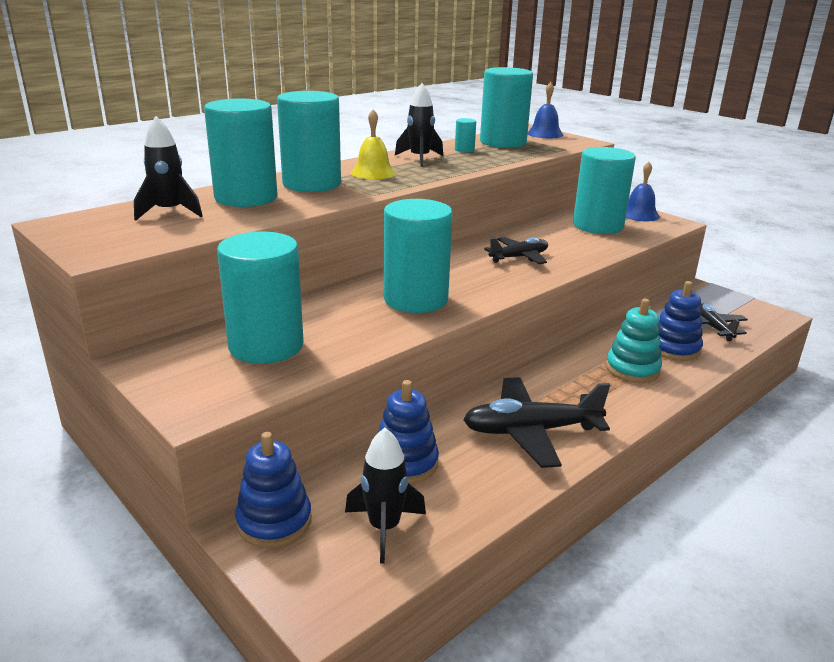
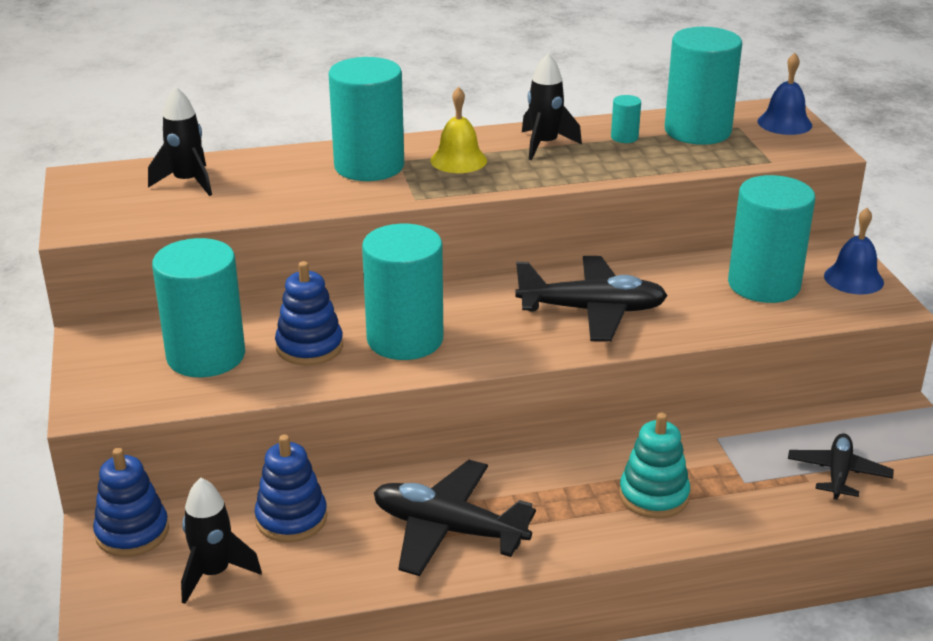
camera: 30 degrees right, 5 degrees up
turquoise cylinder [204,99,277,207] -> none
black plane [484,237,548,264] -> black plane [515,256,668,342], size x1.63
blue stacking toy [657,281,703,361] -> blue stacking toy moved to [275,261,343,365]

